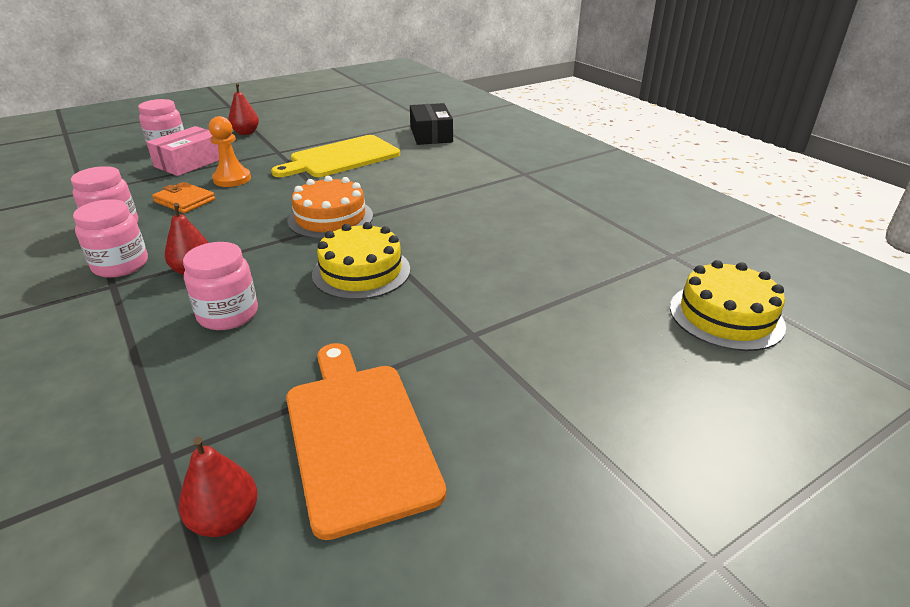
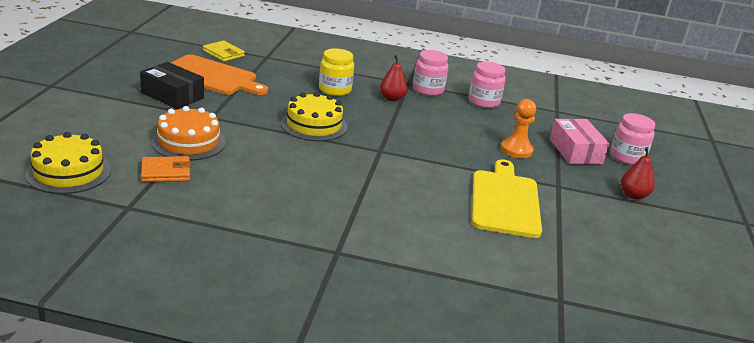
camera: 130 degrees right, 5 degrees down
orange wallet [152,182,215,213] -> orange wallet moved to [141,156,191,182]
red pear [179,437,258,537] -> yellow wallet [203,41,245,62]
pink jar [183,242,258,330] -> yellow jar [319,48,354,96]
orange cake [287,176,373,239] -> orange cake moved to [151,106,226,161]
black box [410,103,453,145] -> black box moved to [140,62,204,109]

